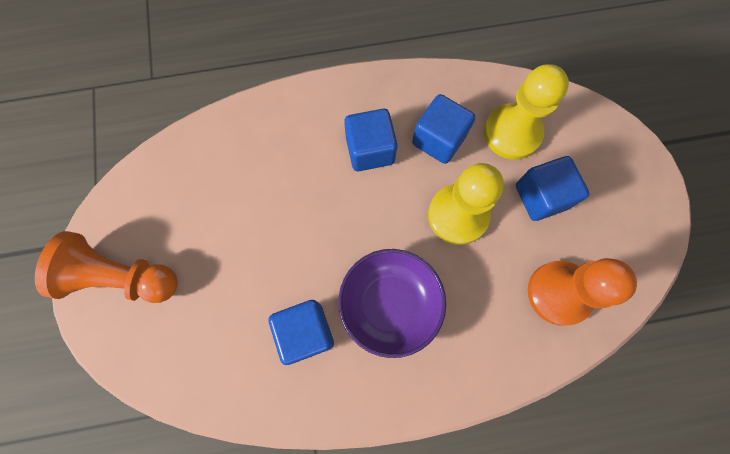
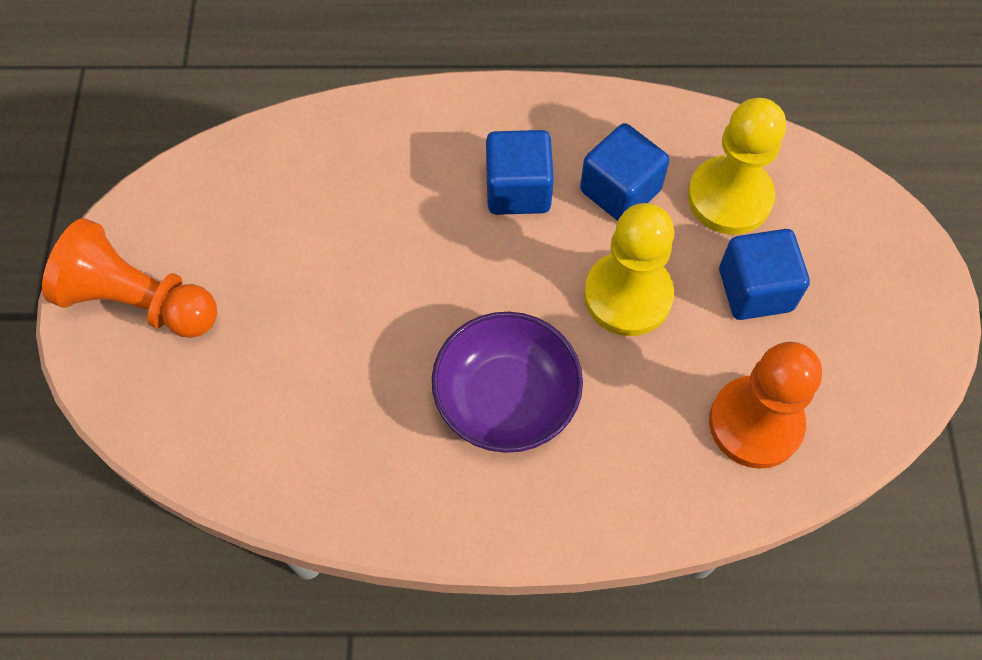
camera: 10 degrees right, 10 degrees down
blue cube [269,300,334,365] -> none

